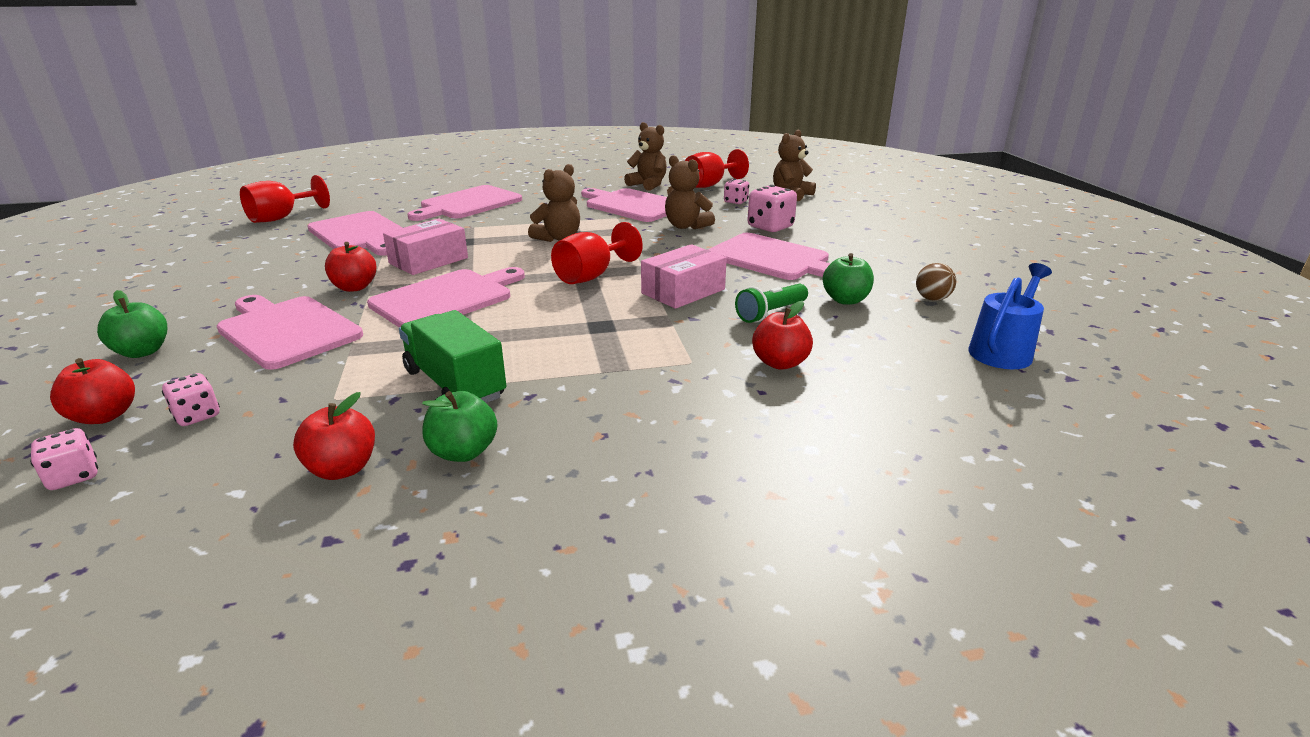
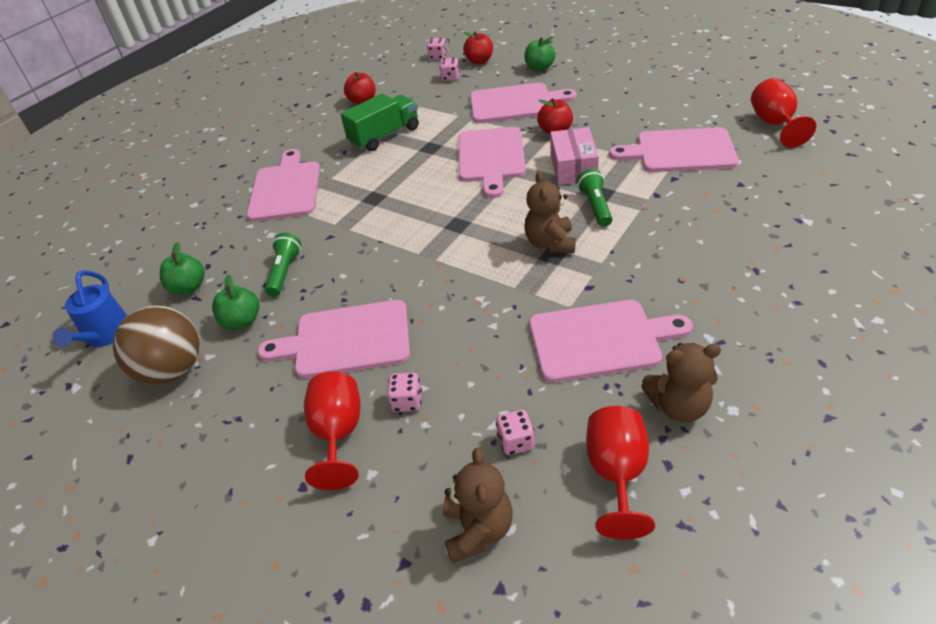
camera: 140 degrees right, 15 degrees up
green truck [399,310,506,403] -> green truck turned 45 degrees counterclockwise [341,93,419,151]
pink cutting board [407,185,522,221] -> pink cutting board moved to [246,149,320,222]
green apple [422,391,498,462] -> green apple moved to [160,242,205,295]
red goblet [551,222,643,284] -> red goblet moved to [304,372,360,490]
pink box [641,244,727,309] -> none
brown teddy bear [665,155,715,229] -> none
pink dice [748,185,797,232] -> pink dice [387,372,422,412], size x0.60
red apple [752,301,813,370] -> none
brown ball [916,263,956,301] -> brown ball [113,305,200,384], size x2.12
none -> green flashlight [577,169,613,227]

